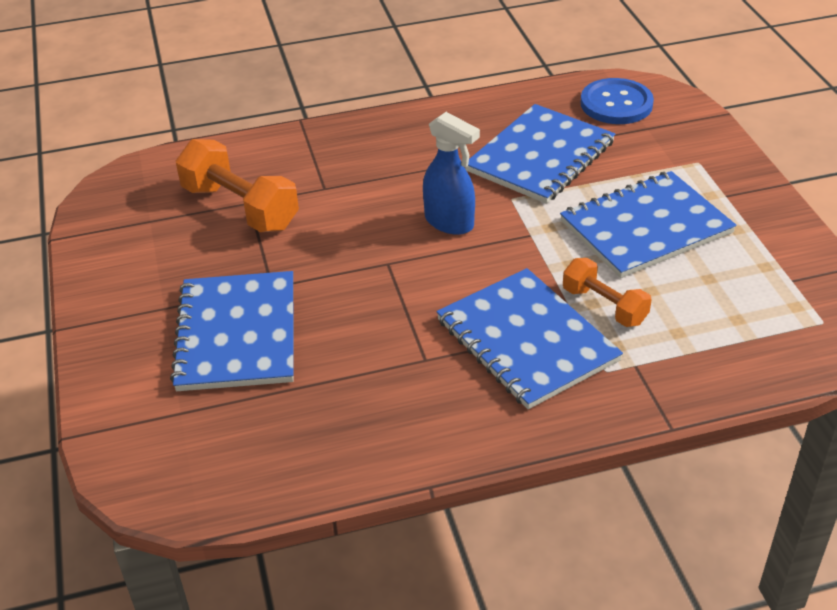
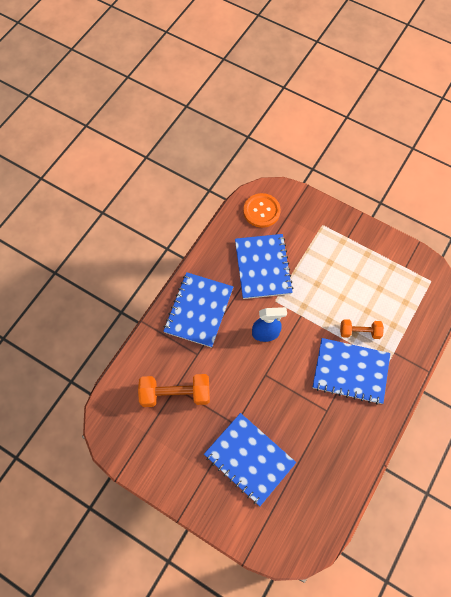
camera: 45 degrees left, 25 degrees up
blue notebook [560,171,737,278] -> blue notebook moved to [163,272,233,348]
blue button [580,78,654,124] -> orange button [243,193,281,228]

